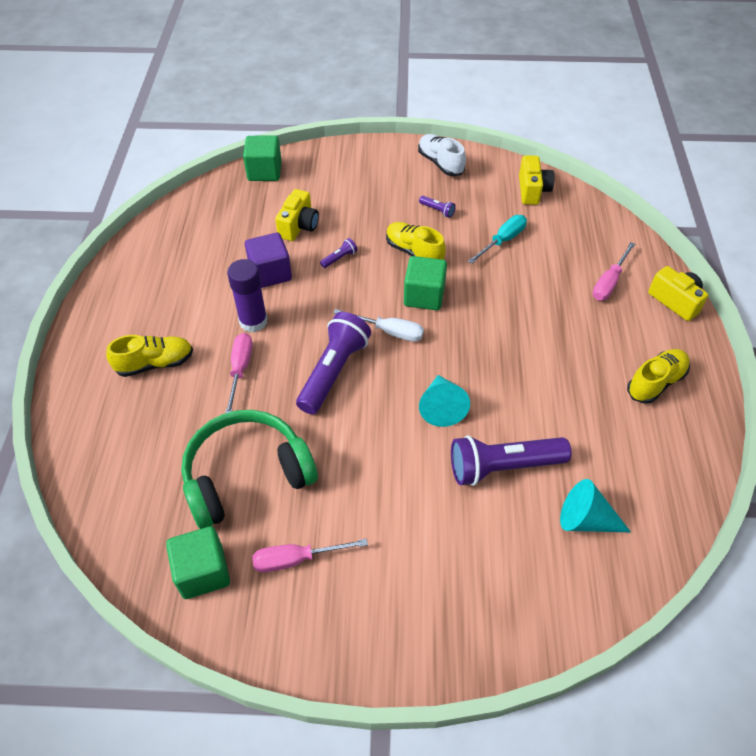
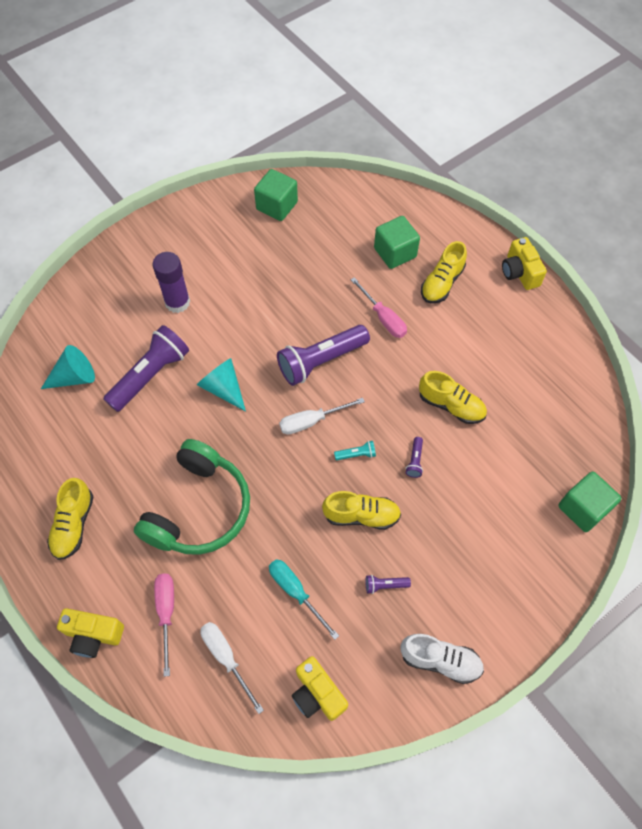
camera: 140 degrees right, 10 degrees up
green headphones [181,410,318,529] -> green headphones moved to [134,439,250,555]
purple glue stick [227,259,268,332] -> purple glue stick moved to [153,252,190,313]
purple cube [245,233,292,288] -> yellow shoe [419,371,487,424]
pink screwdriver [252,539,368,572] -> none
yellow camera [275,189,319,241] -> yellow camera moved to [502,237,547,290]
purple flashlight [296,312,371,414] -> purple flashlight turned 75 degrees clockwise [277,325,370,386]
green cube [404,256,447,310] -> green cube moved to [374,216,420,269]
turquoise screwdriver [468,215,527,264] -> turquoise screwdriver turned 135 degrees clockwise [269,559,339,640]
none -> white screwdriver [200,622,264,714]
none -> turquoise flashlight [334,441,376,460]

